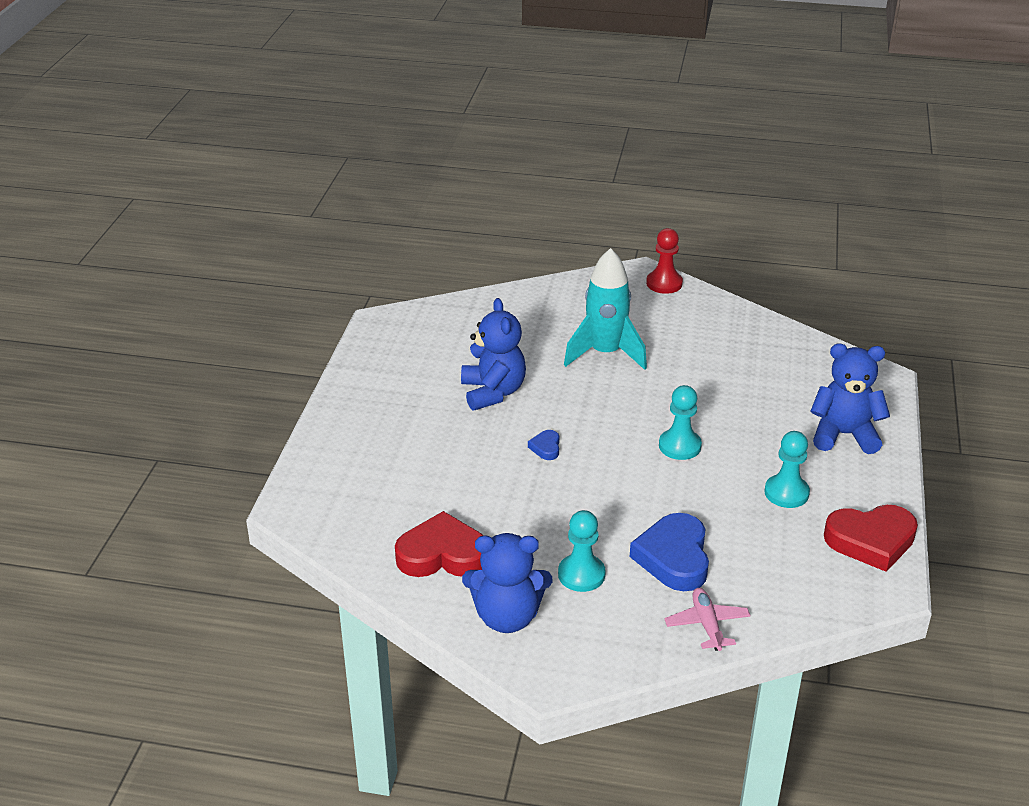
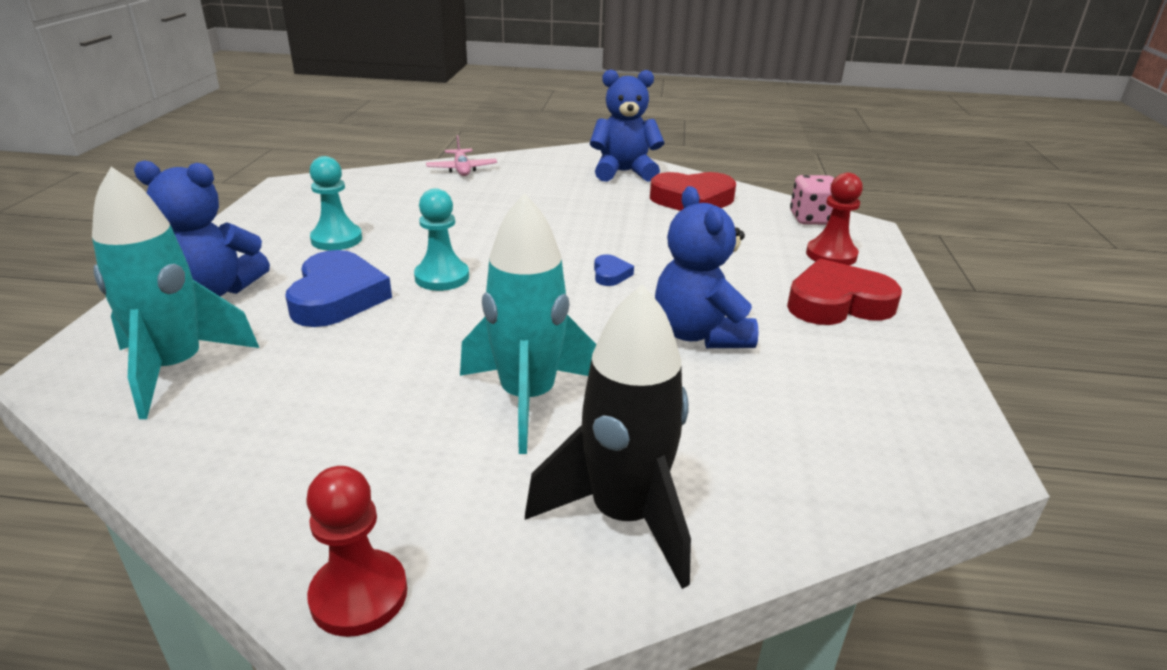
camera: 175 degrees right, 5 degrees down
turquoise pawn [558,510,606,592] -> none
blue heart [630,513,709,591] -> blue heart moved to [285,250,392,327]
red heart [824,505,918,572] -> red heart moved to [787,259,902,325]
none -> turquoise rocket [92,167,259,419]
none -> black rocket [525,284,691,589]
none -> pink dice [790,175,835,225]
none -> red pawn [806,173,863,265]

